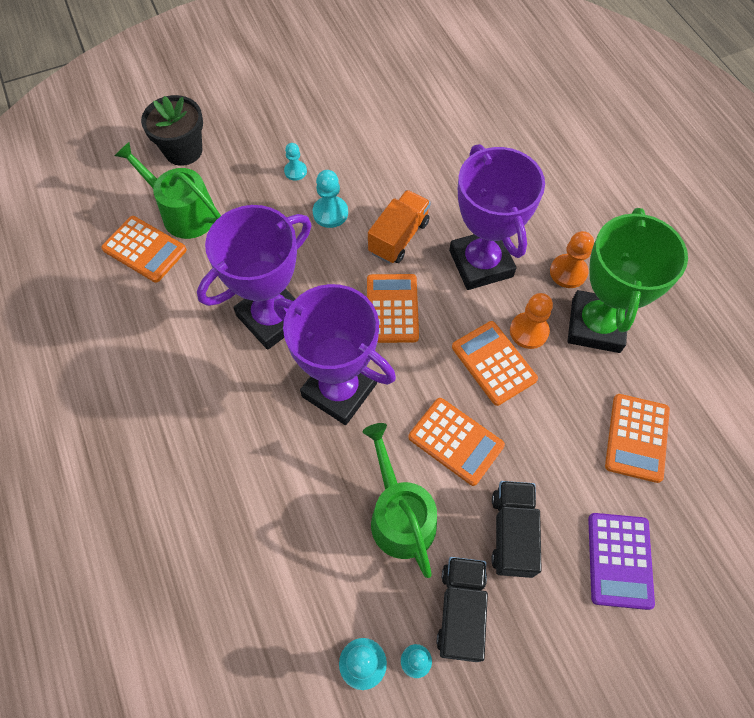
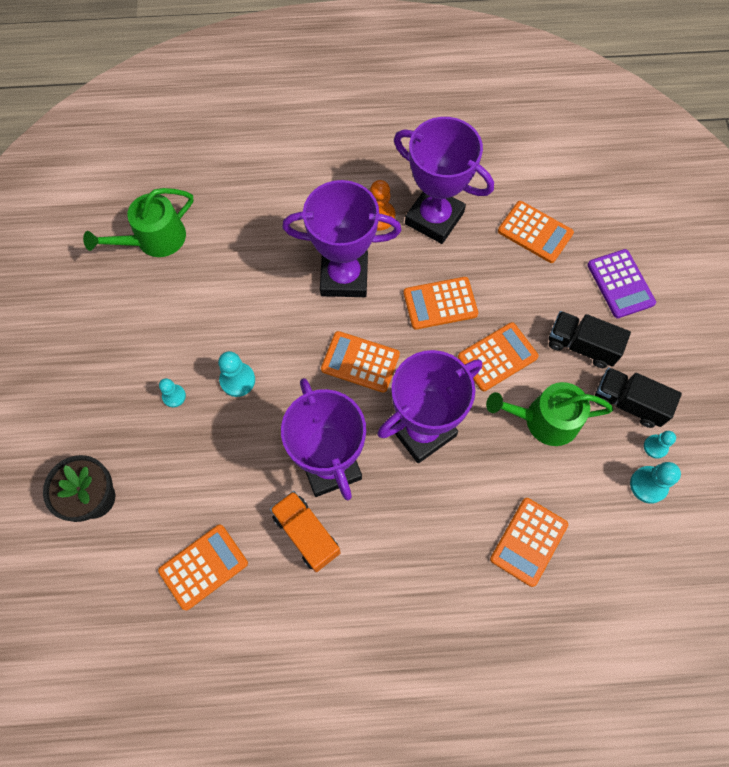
camera: 70 degrees left, 5 degrees up
green watering can [115,142,221,239] -> green watering can moved to [83,188,193,257]
orange truck [368,190,431,264] -> orange truck moved to [270,491,341,572]
orange pawn [510,293,553,349] -> none
green trophy [568,208,688,353] -> purple trophy [394,117,494,244]
purple calculator [588,513,655,610] -> purple calculator turned 45 degrees clockwise [587,249,656,318]
none -> orange calculator [490,498,568,587]

